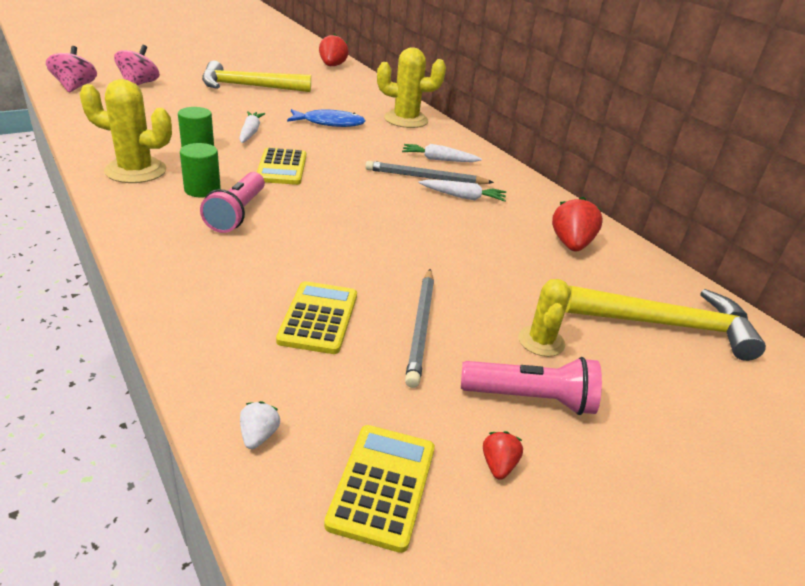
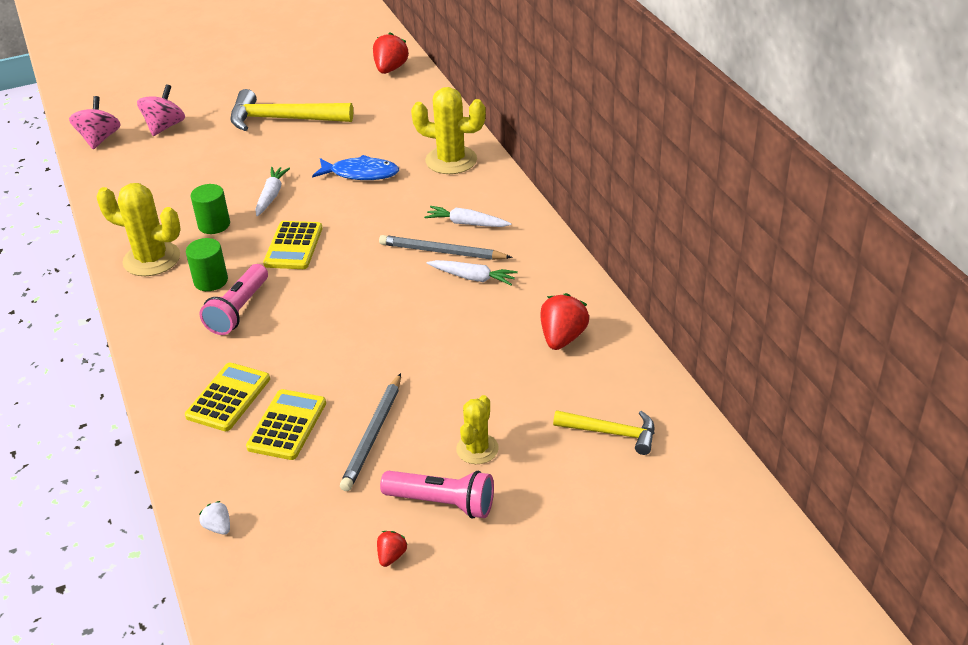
camera: 15 degrees right, 5 degrees up
white strawberry [240,401,280,449] -> white strawberry turned 60 degrees counterclockwise [199,501,230,535]
yellow calculator [324,425,435,553] -> yellow calculator moved to [185,363,270,431]
yellow hammer [565,286,766,361] -> yellow hammer [553,410,654,455], size x0.59

